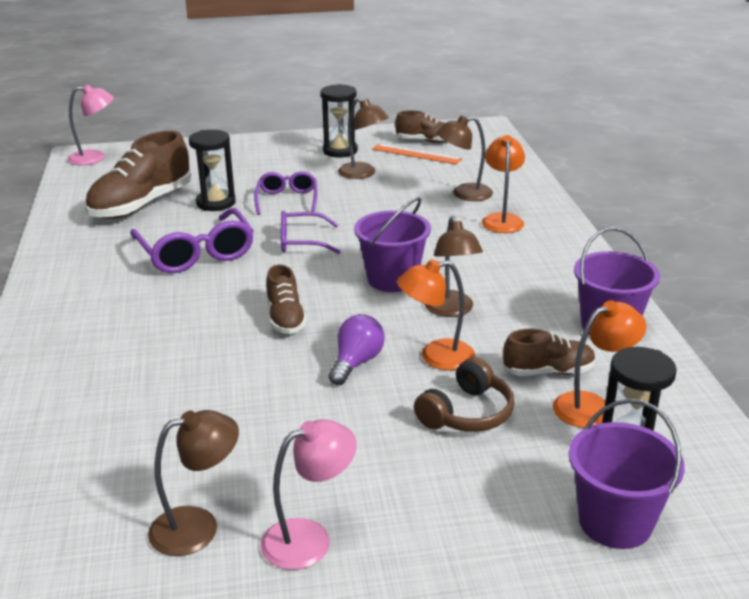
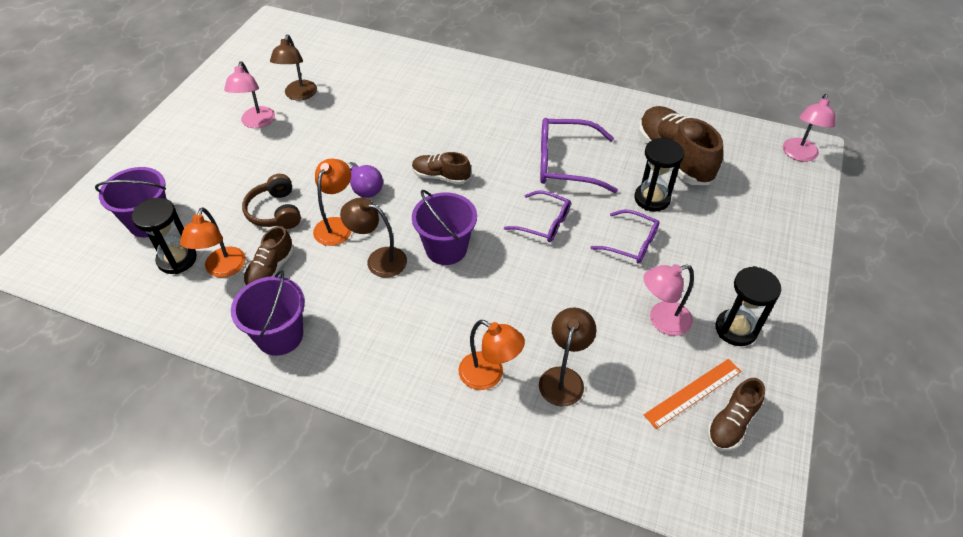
camera: 120 degrees right, 20 degrees up
purple glasses [281,211,341,254] -> purple glasses turned 90 degrees clockwise [504,190,571,242]
brown lamp [338,98,389,179] -> pink lamp [643,264,694,336]

